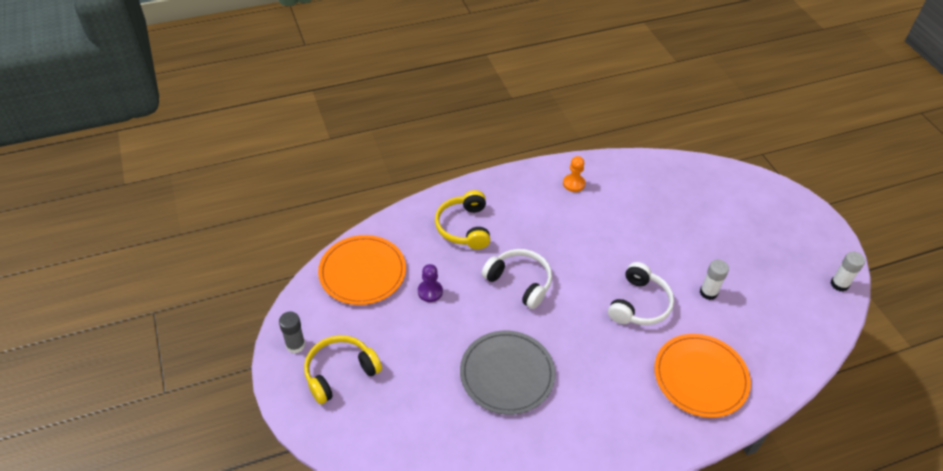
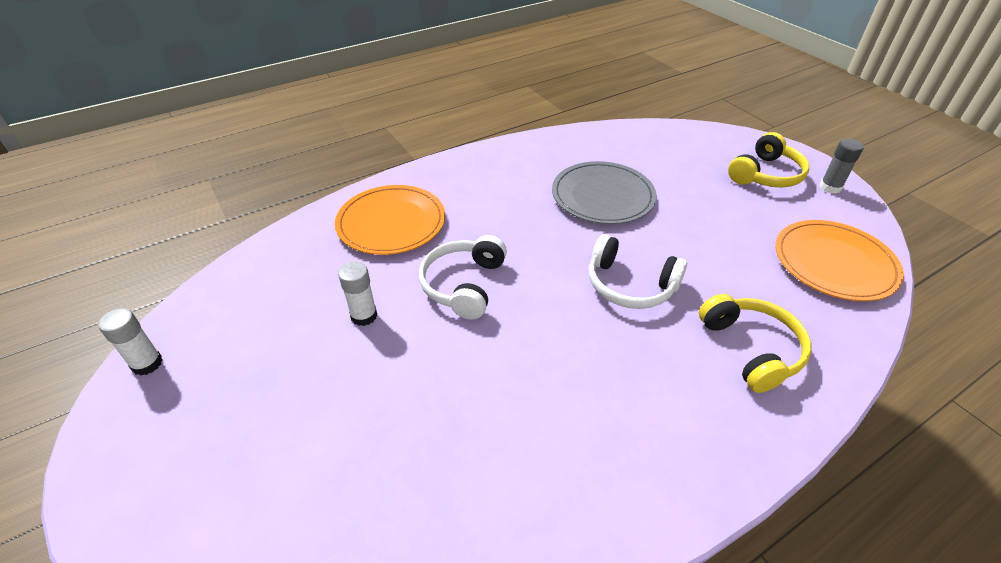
camera: 170 degrees right, 5 degrees down
purple pawn [418,264,443,302] -> none
orange pawn [563,156,585,192] -> none

